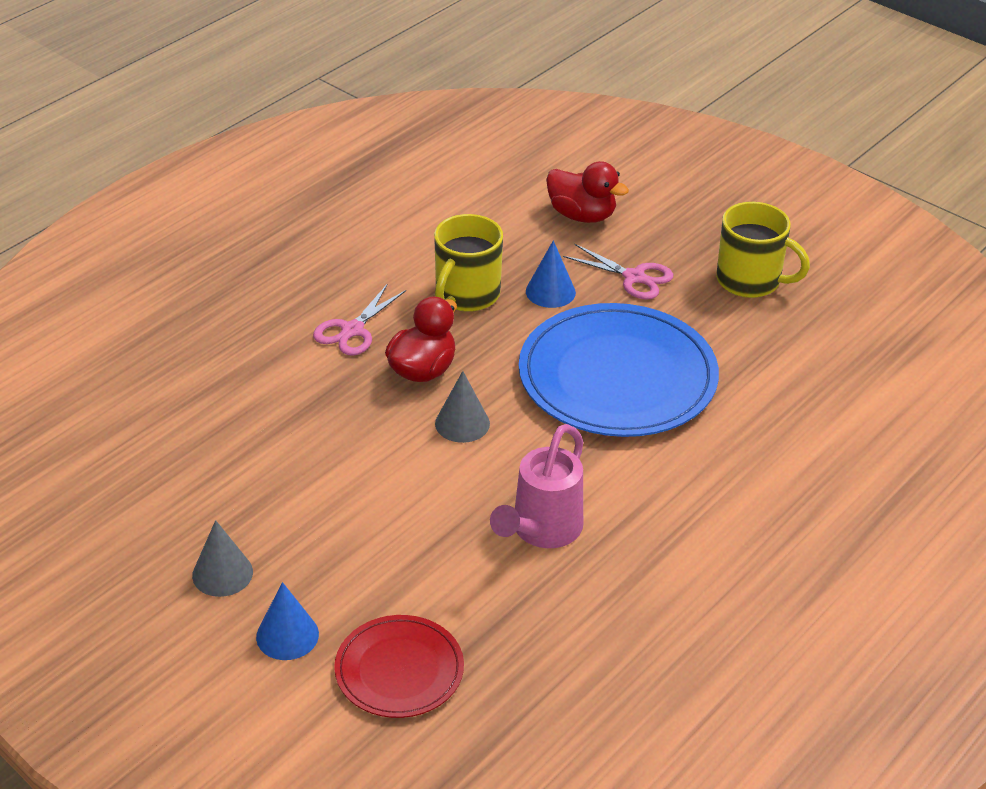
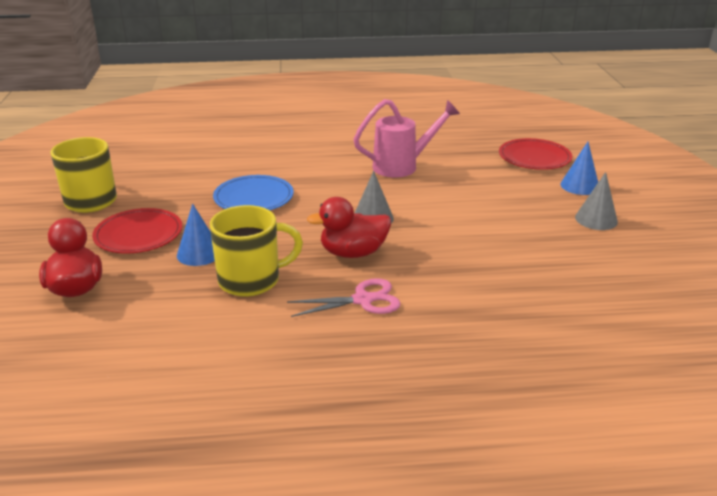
camera: 135 degrees left, 10 degrees down
blue plate [519,303,719,437] -> blue plate [213,175,293,210], size x0.54
pink scissors [563,244,673,299] -> red plate [92,208,182,254]

